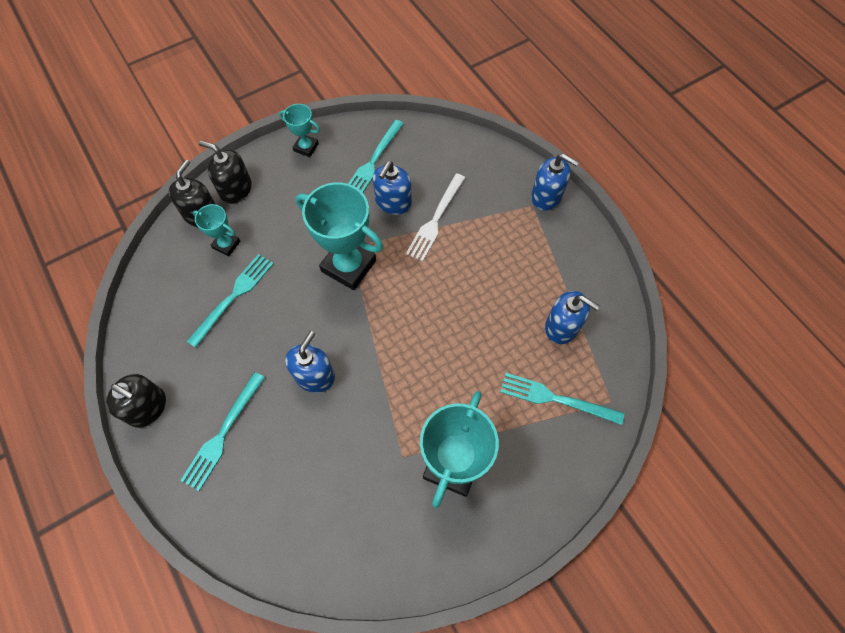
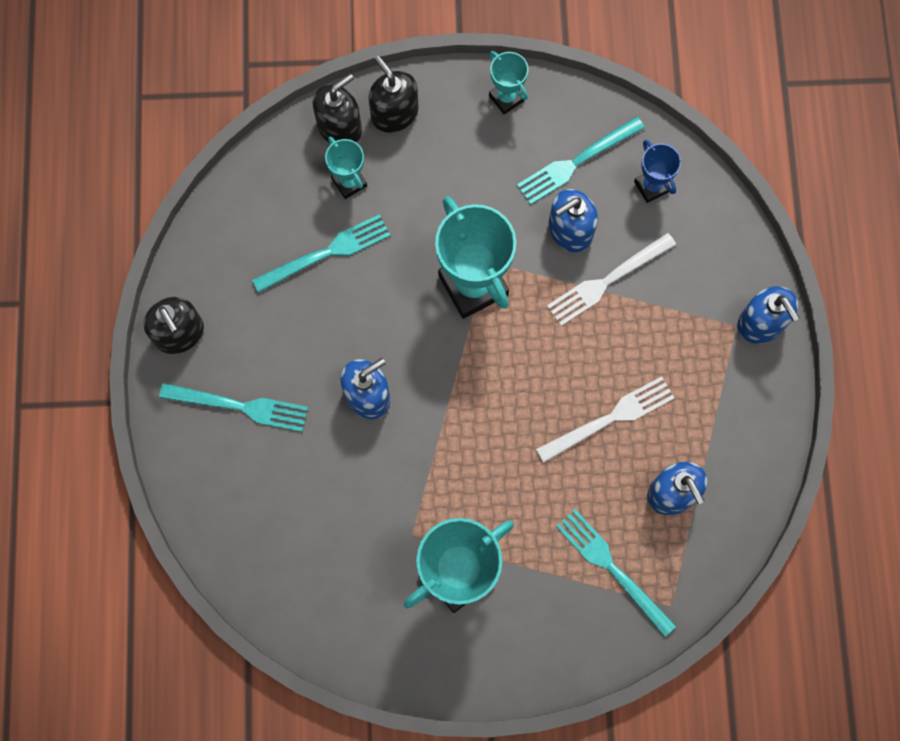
camera: 30 degrees right, 10 degrees up
turquoise fork [180,372,265,491] -> turquoise fork turned 135 degrees counterclockwise [159,383,308,432]
none -> white fork [536,376,674,463]
none -> blue trophy [634,140,681,203]

